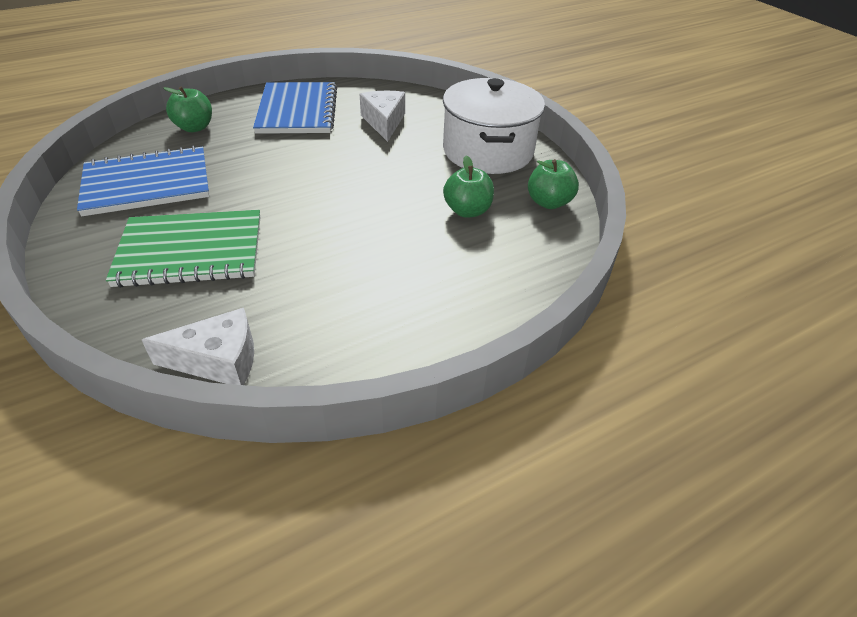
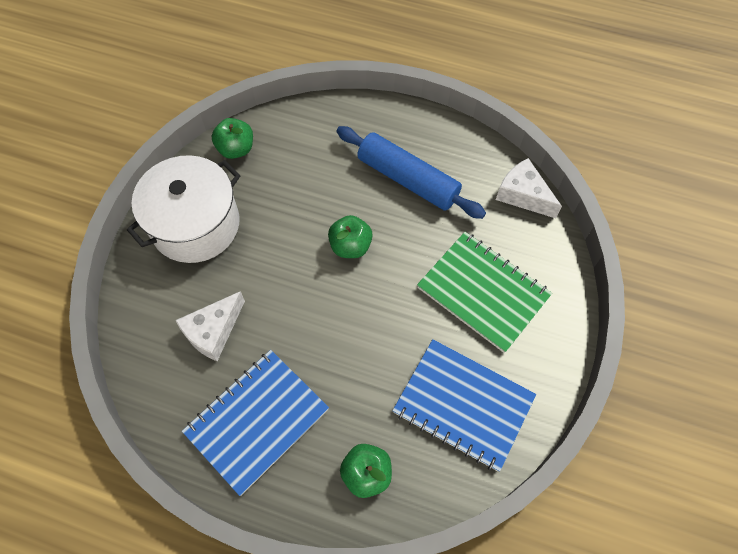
camera: 130 degrees left, 20 degrees up
green apple [443,155,494,218] -> green apple moved to [328,215,373,258]
none -> blue rolling pin [336,126,486,219]

